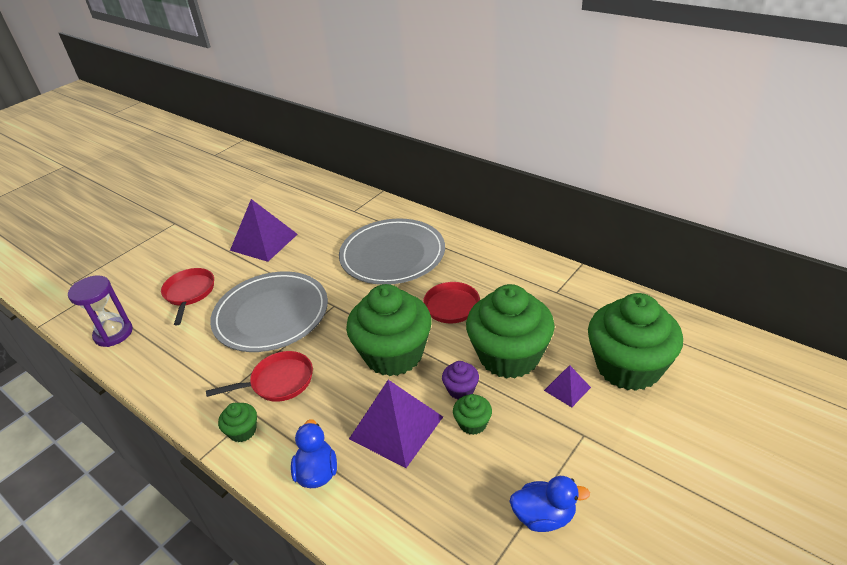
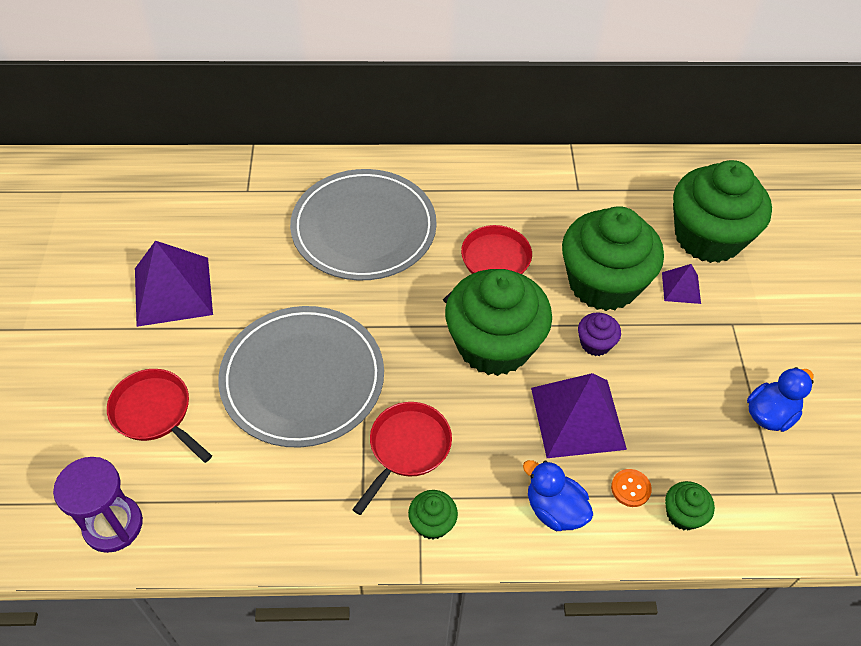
camera: 45 degrees left, 15 degrees up
green cupcake [453,394,492,435] -> green cupcake moved to [665,481,715,530]
none -> orange button [611,469,652,507]

